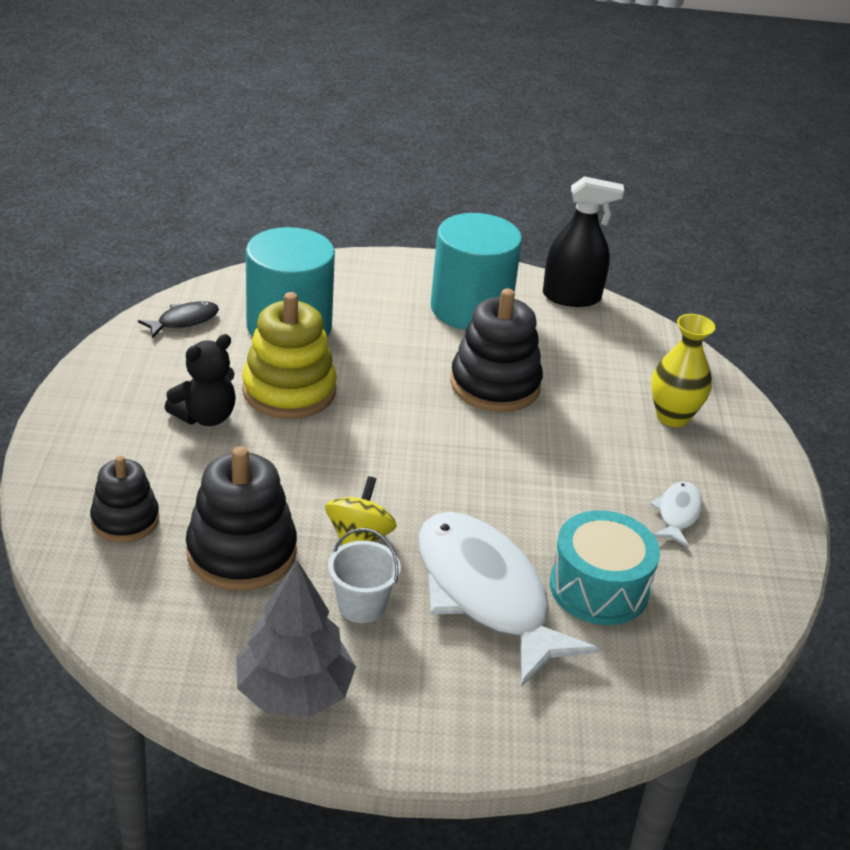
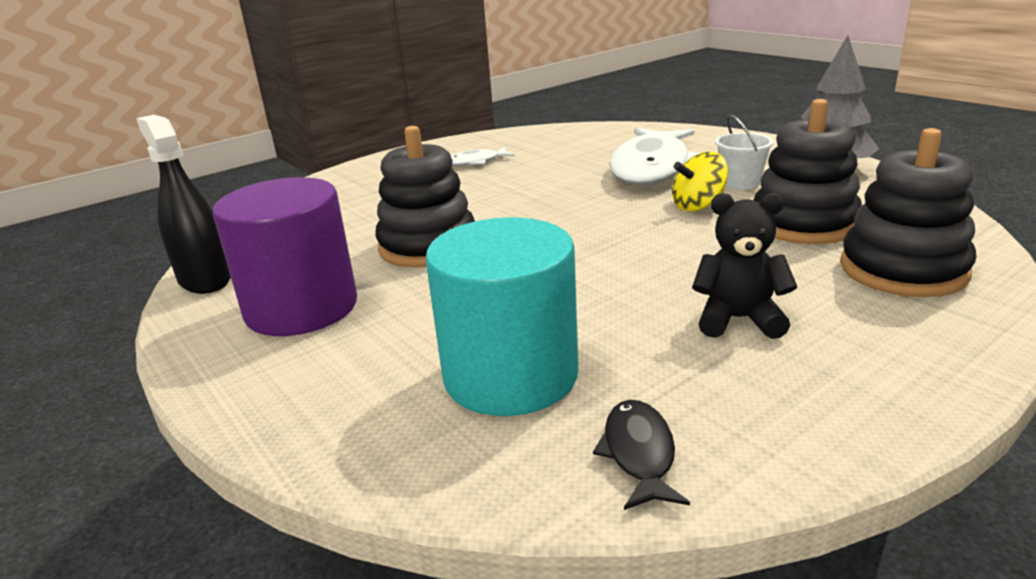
camera: 125 degrees left, 10 degrees down
black stacking toy [90,456,159,543] -> black stacking toy [840,128,976,297], size x1.61
black fish [138,301,219,338] -> black fish turned 75 degrees clockwise [593,400,690,510]
yellow stacking toy [242,292,337,419] -> none
turquoise cylinder [431,213,522,330] -> purple cylinder [213,177,357,336]
turquoise drum [550,510,660,625] -> none
yellow vase [651,314,715,427] -> none

